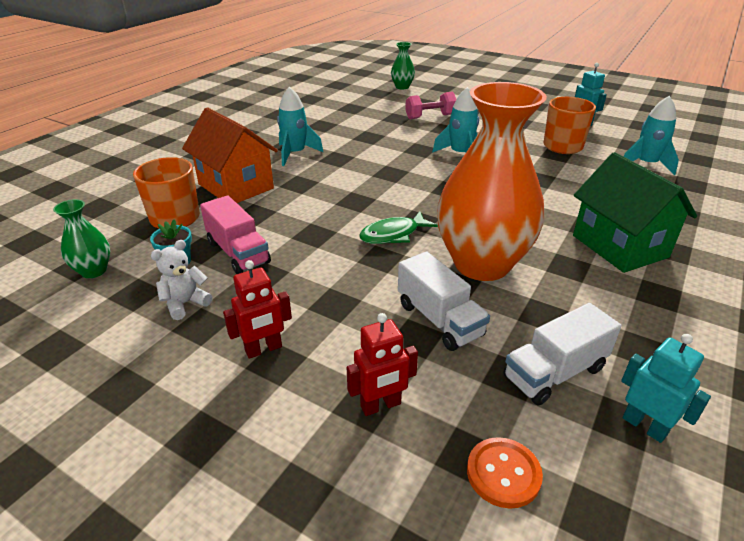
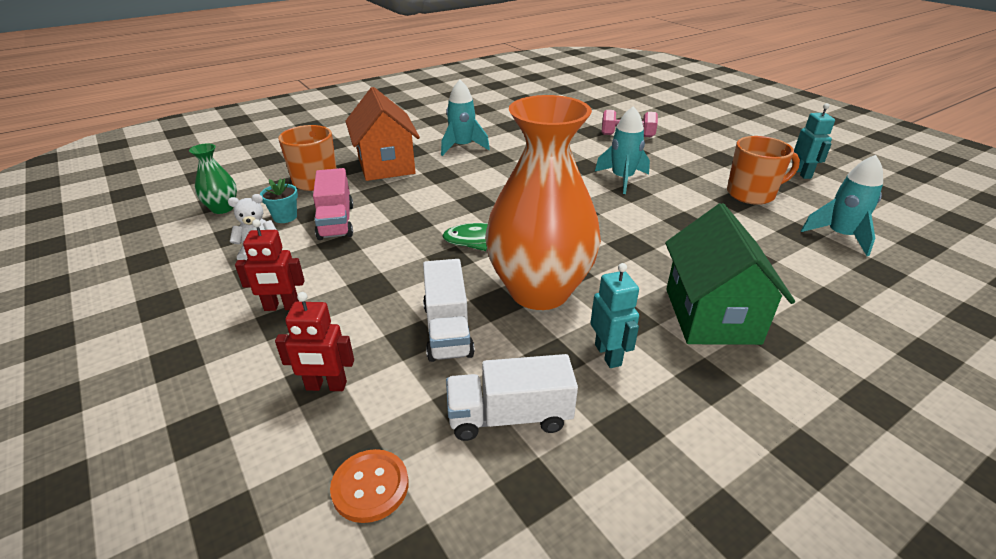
camera: 25 degrees right, 0 degrees up
green vase [391,42,415,89] -> none
turquoise robot [621,334,711,443] -> turquoise robot moved to [590,263,639,368]

